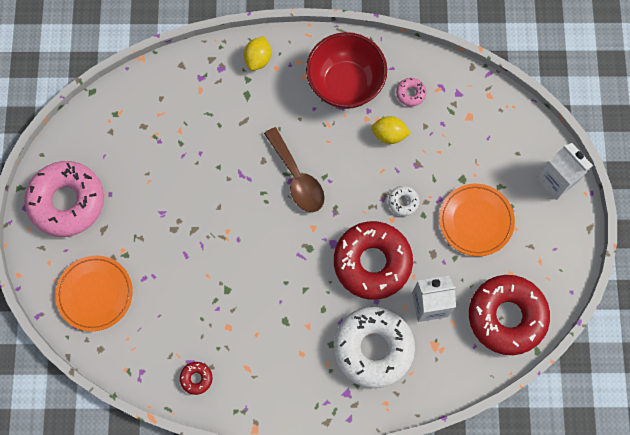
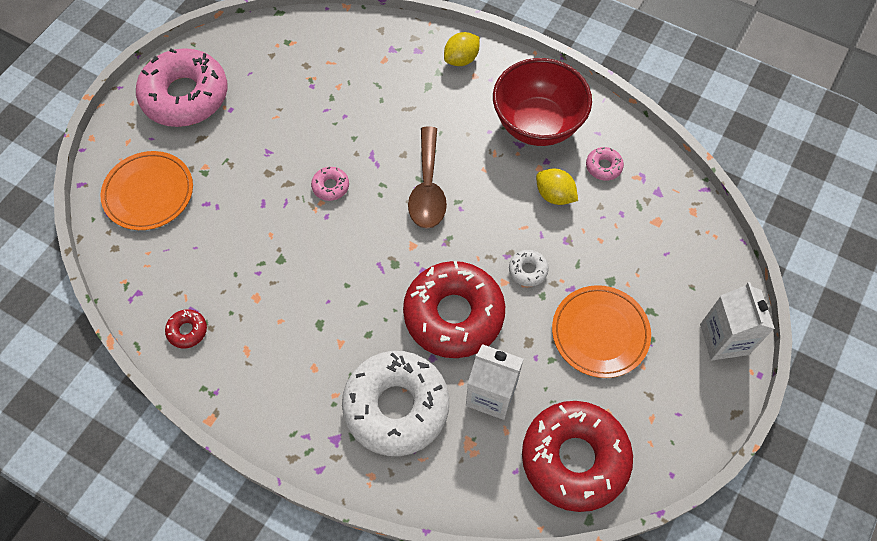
camera: 30 degrees right, 10 degrees down
none -> pink donut [311,167,349,201]

